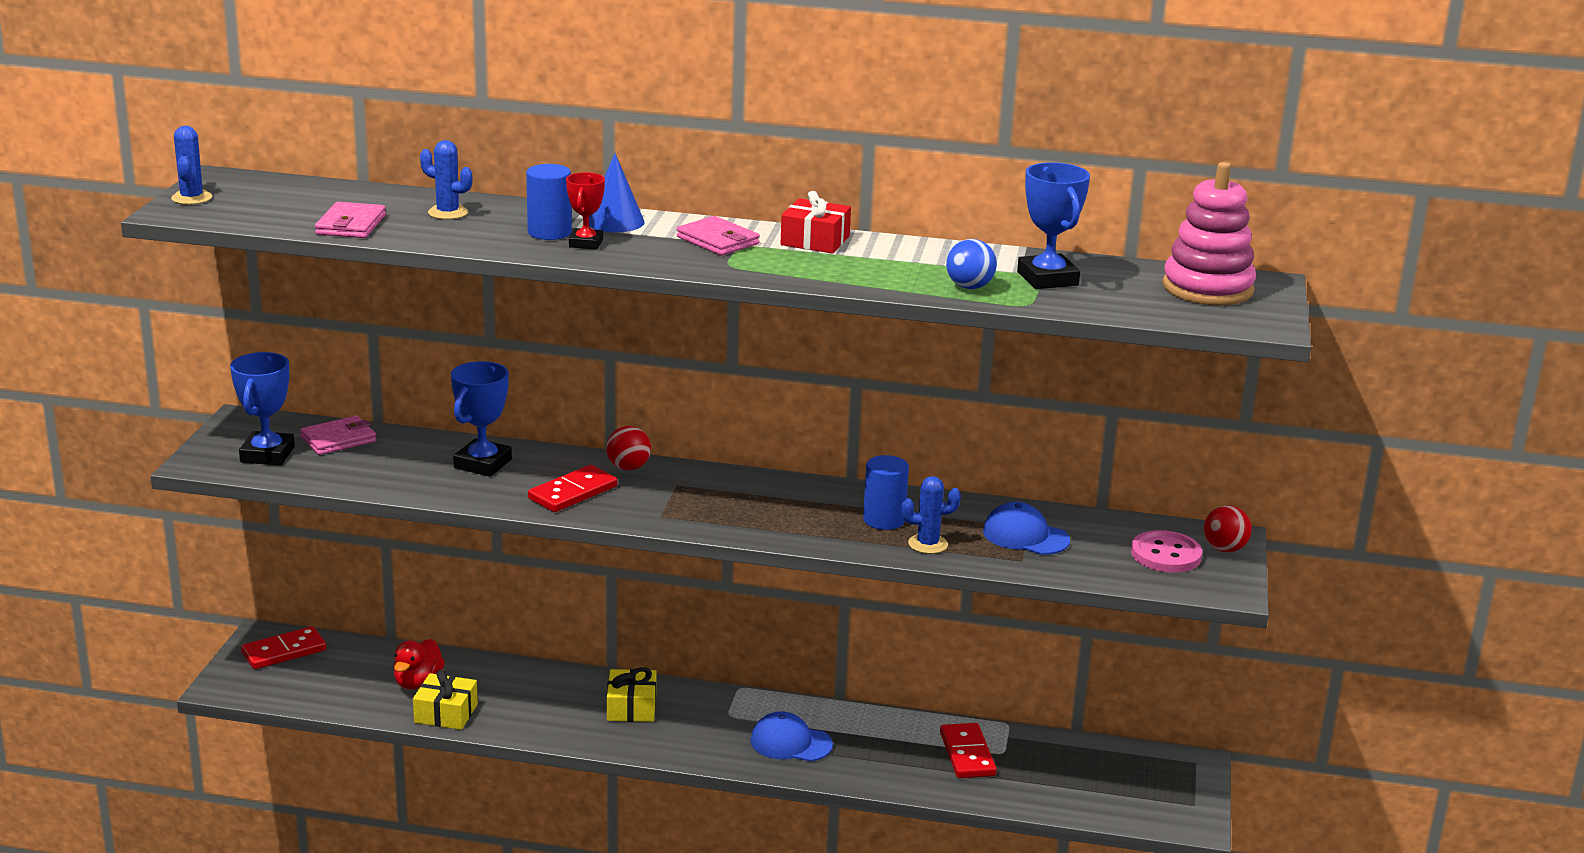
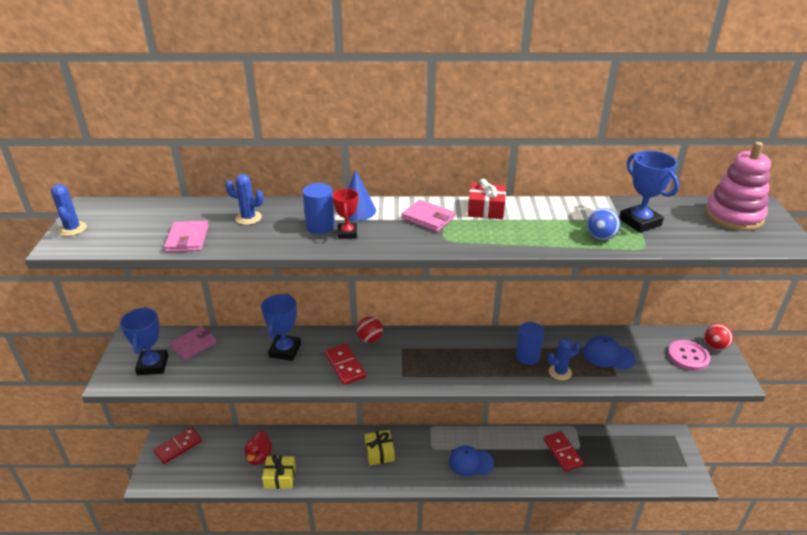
camera: 10 degrees left, 10 degrees up
red domino [528,465,617,512] -> red domino turned 60 degrees counterclockwise [325,343,366,385]

